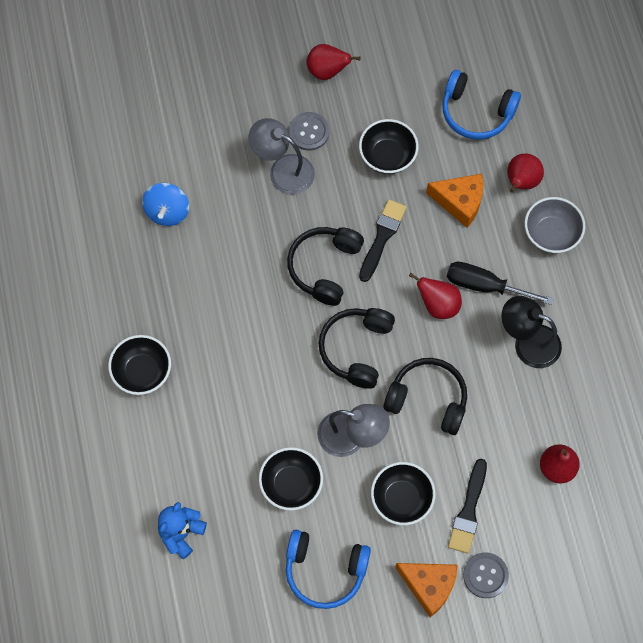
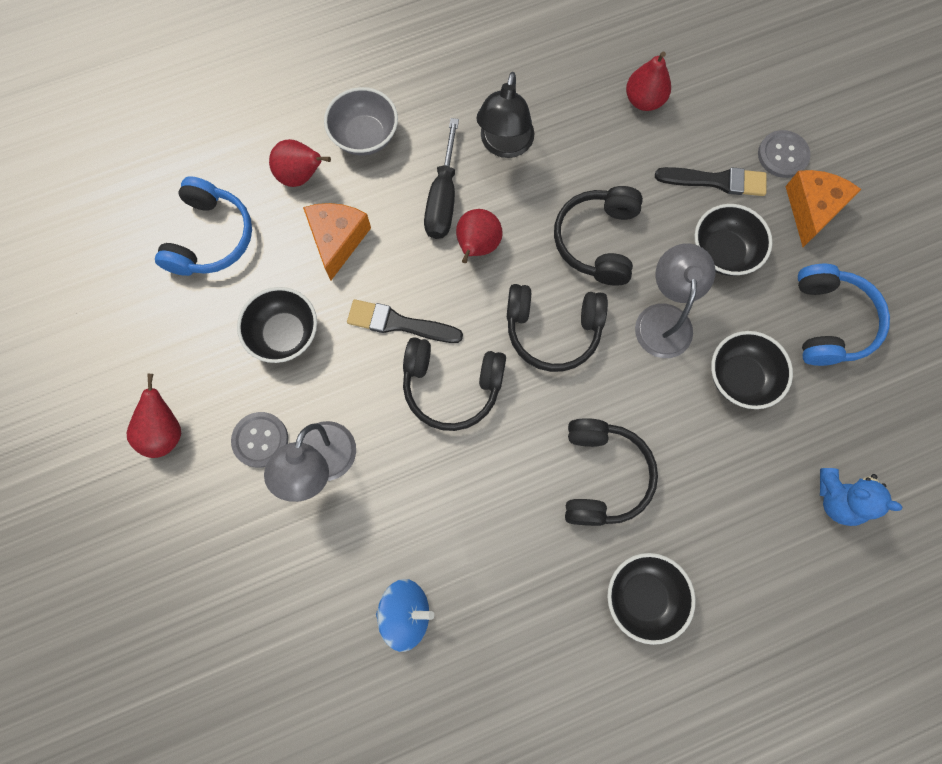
camera: 100 degrees left, 5 degrees up
none -> black headphones [565,418,658,526]

